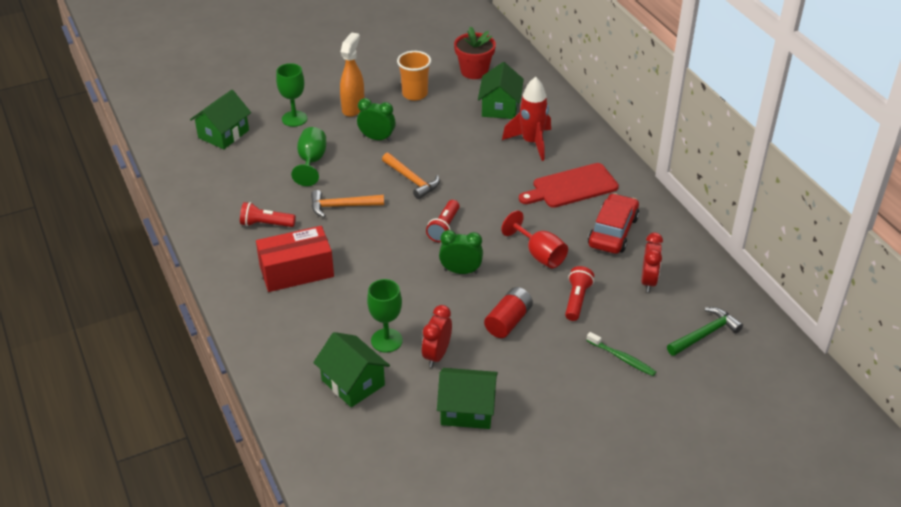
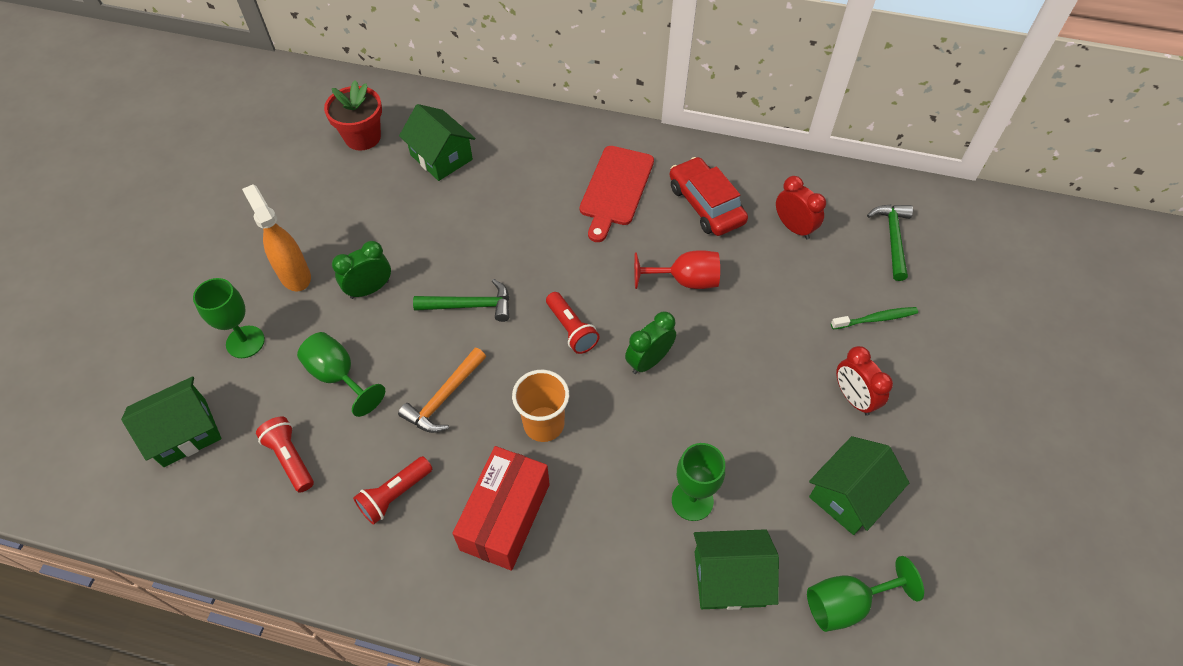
camera: 50 degrees left, 15 degrees up
green house [190,90,251,149] -> green house turned 75 degrees clockwise [121,376,221,467]
orange hammer [382,153,440,199] -> green hammer [413,279,509,322]
orange cup [397,51,431,101] -> orange cup moved to [512,370,569,442]
red clock [422,305,452,367] -> red clock moved to [836,346,893,416]
red battery [484,287,533,338] -> none
red rocket [502,77,551,161] -> none
red flashlight [565,266,594,321] -> red flashlight moved to [256,417,314,493]
none -> green goblet [807,556,924,632]

